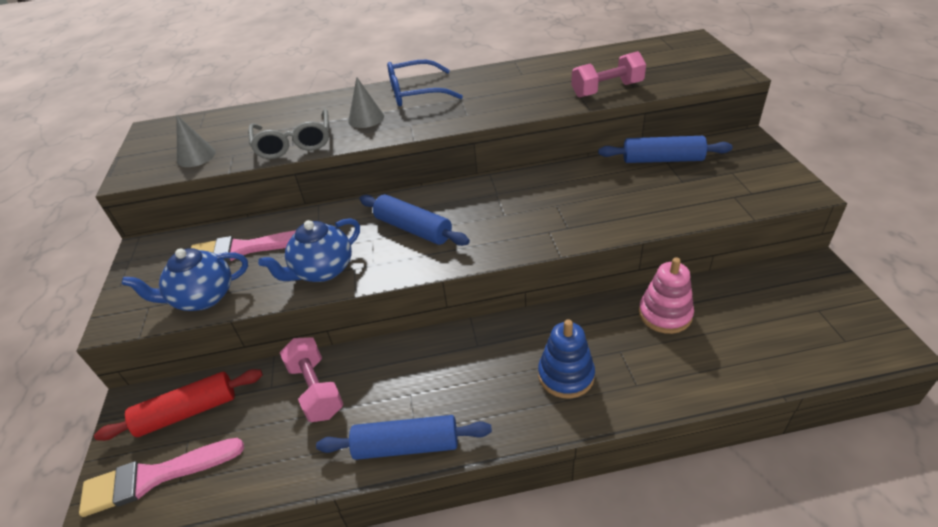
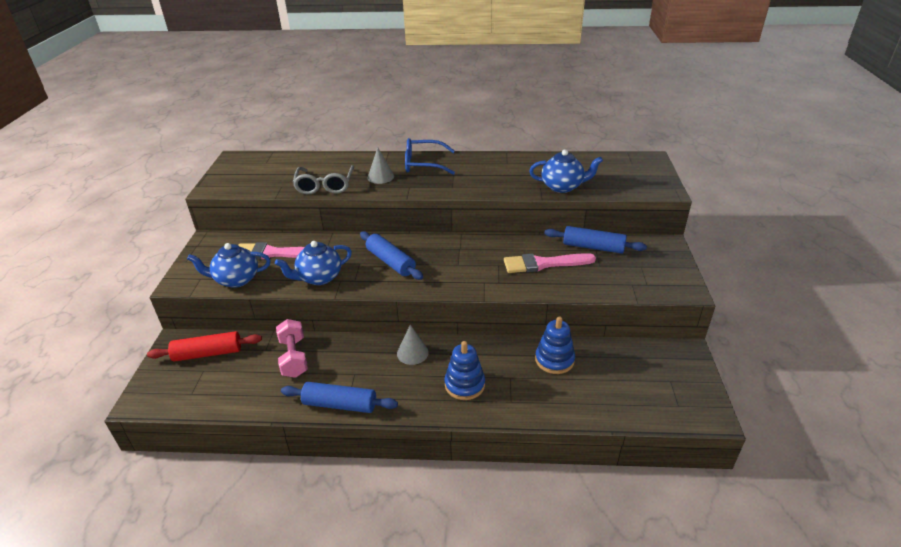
camera: 10 degrees right, 5 degrees down
pink brush [79,438,244,517] -> pink brush moved to [504,253,596,273]
grey cone [177,115,216,167] -> grey cone moved to [397,325,429,365]
pink dumbbell [571,51,646,98] -> blue teapot [529,149,603,193]
pink stacking toy [639,258,694,334] -> blue stacking toy [535,317,575,374]

